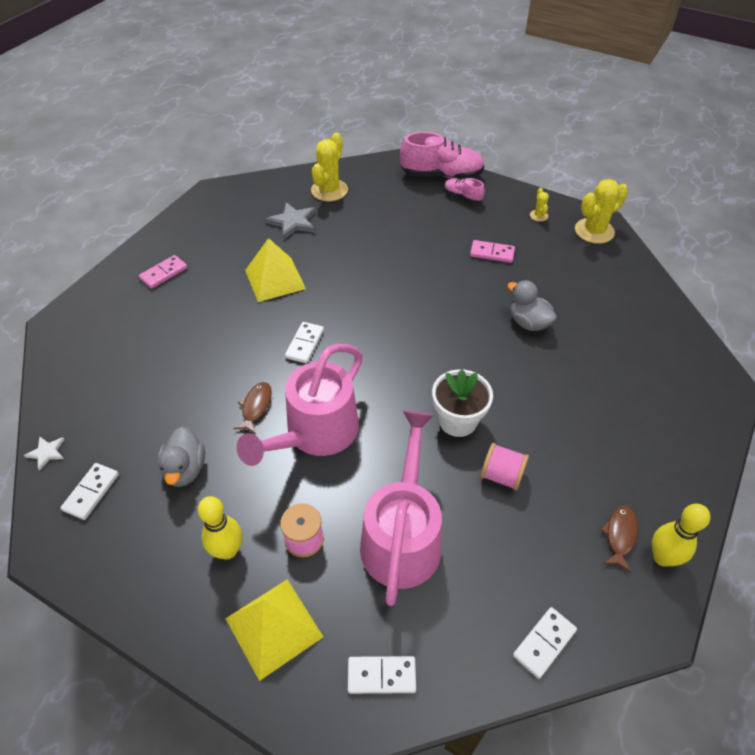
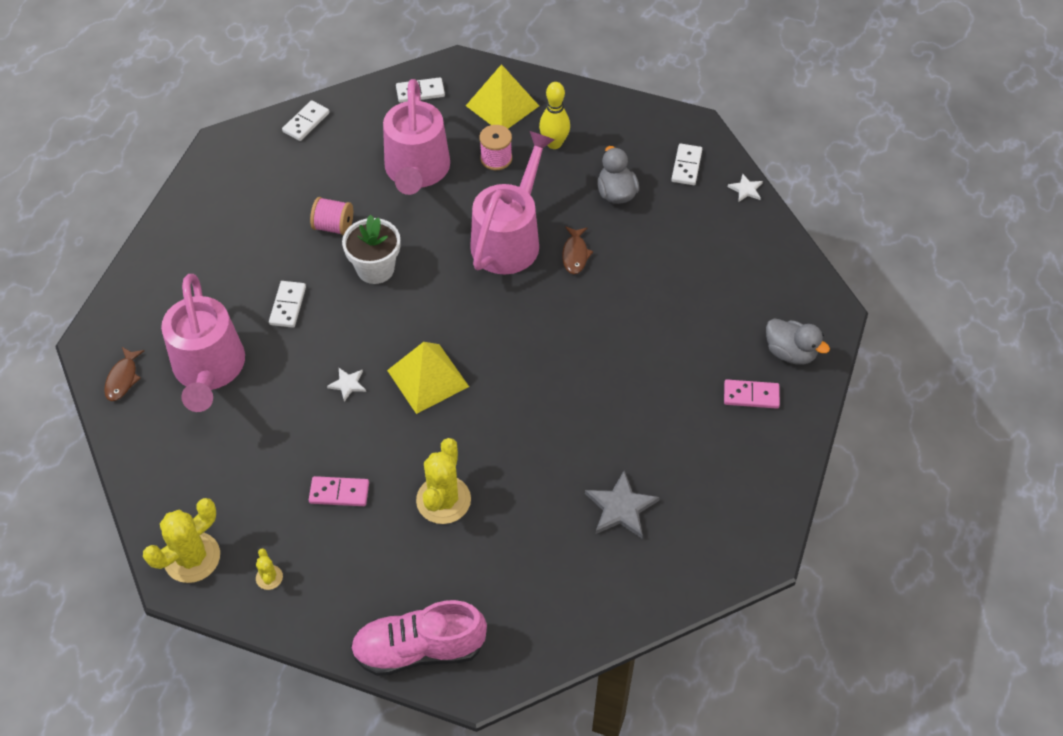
camera: 170 degrees right, 5 degrees up
pink domino [139,255,187,289] -> pink domino turned 60 degrees clockwise [724,380,780,409]
yellow pyramid [245,238,306,302] -> yellow pyramid moved to [387,342,469,414]
white domino [285,322,324,363] -> white domino moved to [269,281,306,328]
yellow cactus [311,133,348,201] -> yellow cactus moved to [416,438,471,524]
pink shoe [444,178,485,203] -> none
grey duck [507,280,557,331] -> grey duck moved to [766,318,830,365]
brown fish [600,506,638,573] -> brown fish moved to [104,347,144,401]
yellow bowling pin [652,504,710,567] -> none
none -> pink watering can [161,274,245,412]
none -> white star [327,368,366,402]

